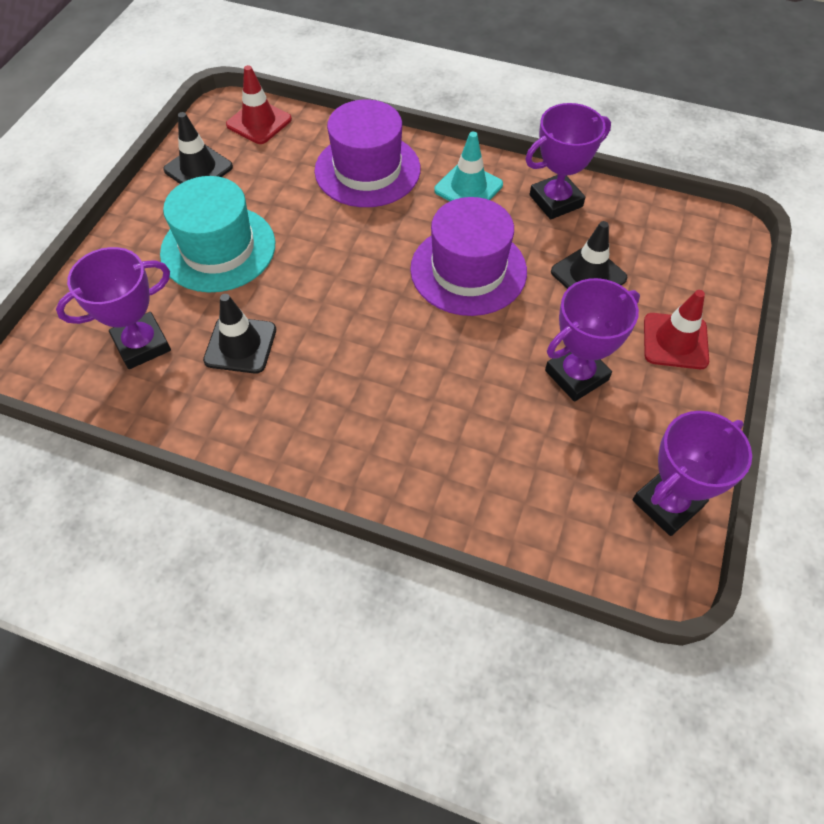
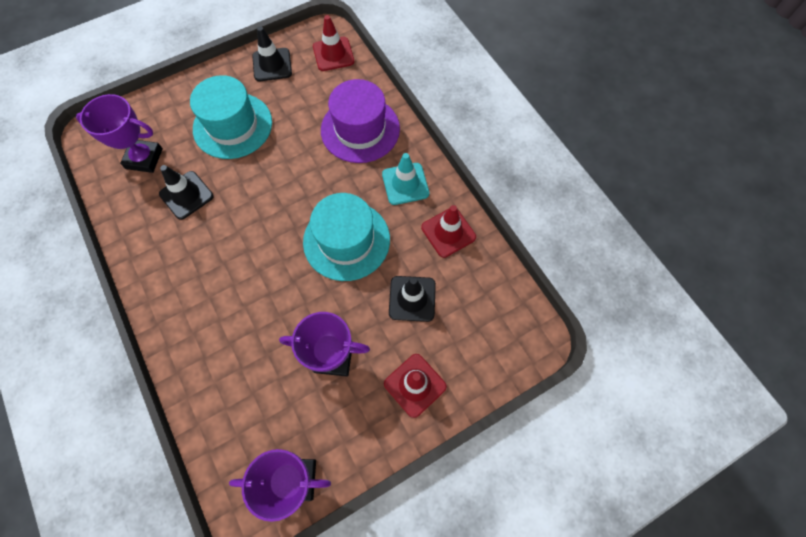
camera: 40 degrees right, 10 degrees up
purple hat [410,197,527,316] -> turquoise hat [303,193,390,281]
purple trophy [525,103,611,220] -> red traffic cone [421,205,476,258]

